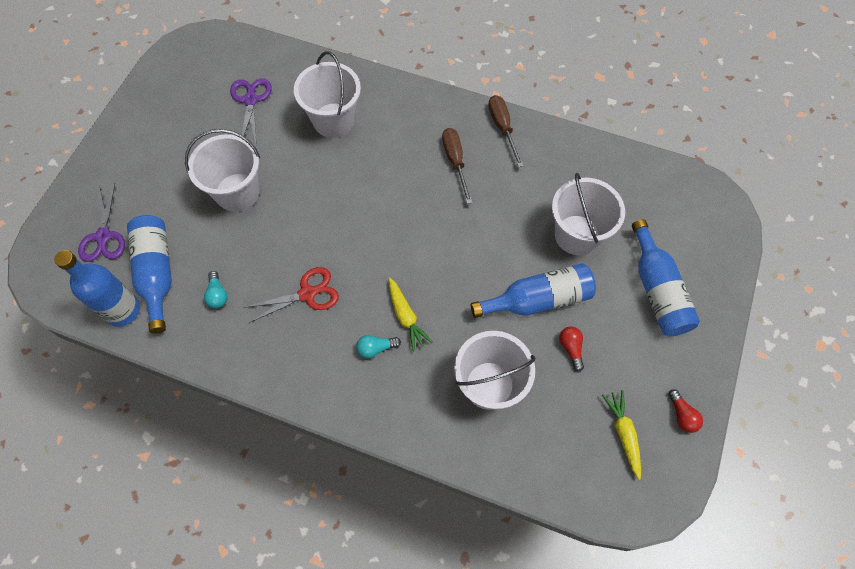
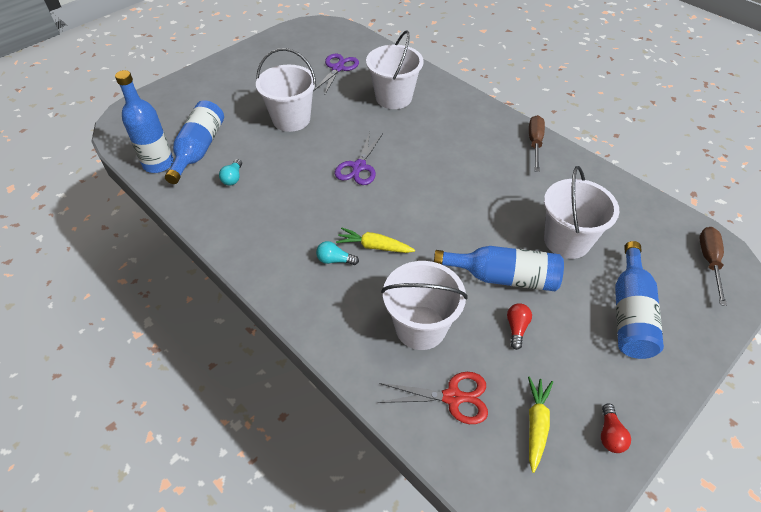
camera: 25 degrees right, 15 degrees down
purple scissors [78,183,125,262] -> purple scissors moved to [335,132,383,185]
red scissors [244,267,339,323] -> red scissors moved to [378,372,488,424]
yellow carrot [388,277,433,351] -> yellow carrot turned 105 degrees clockwise [336,228,415,253]
brown screwdriver [442,128,472,204] -> brown screwdriver moved to [700,227,727,306]

